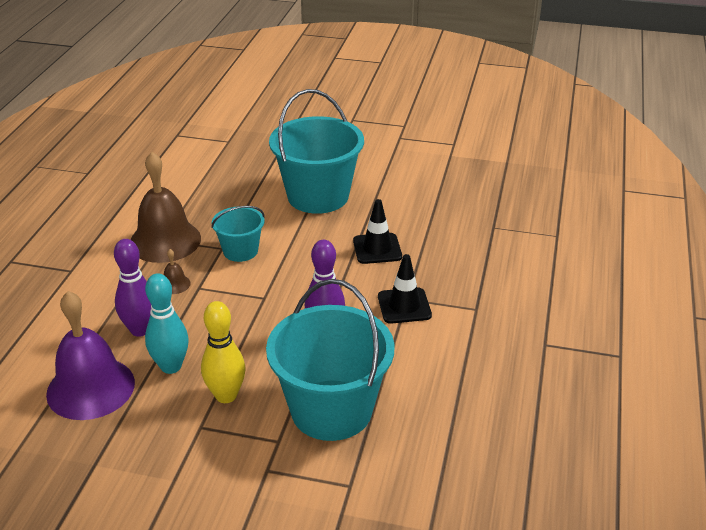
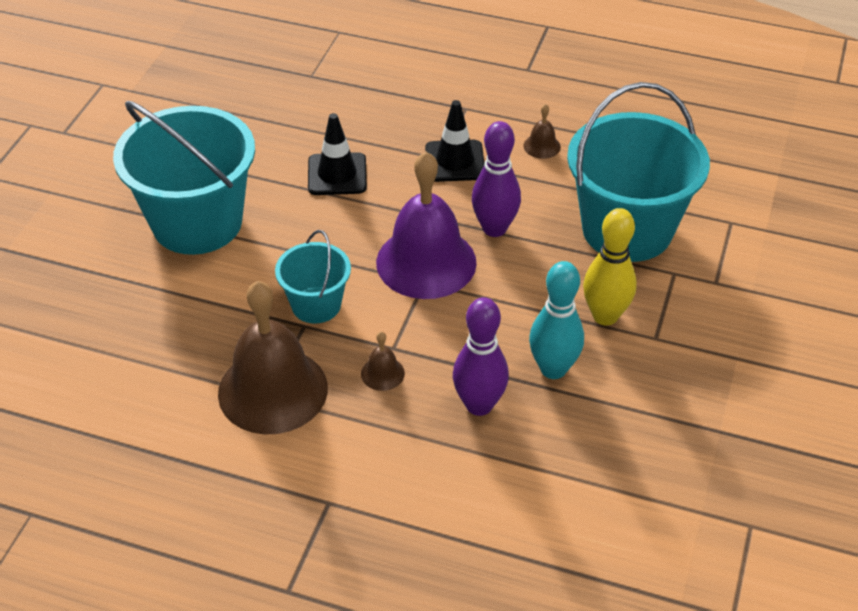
camera: 85 degrees left, 10 degrees up
purple bell [46,291,135,420] -> purple bell moved to [376,152,477,299]
none -> brown bell [524,104,561,159]

